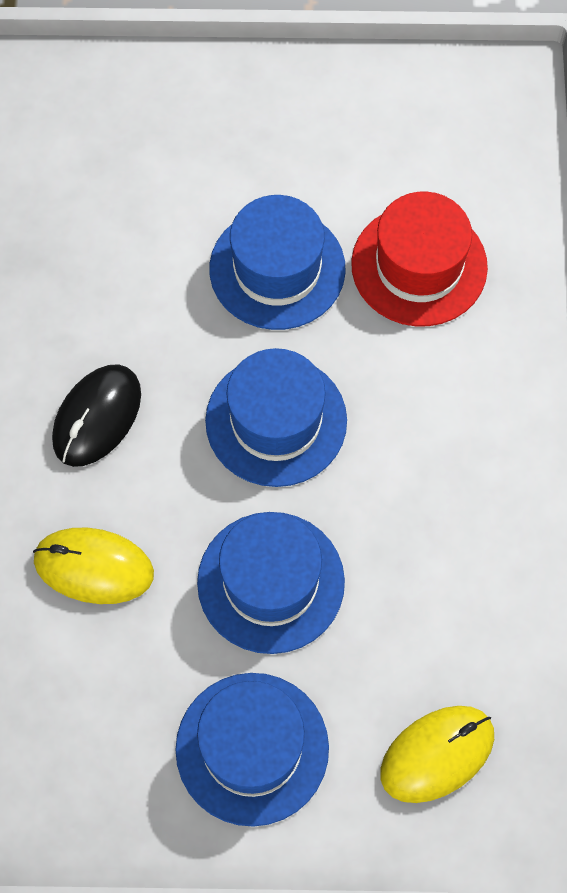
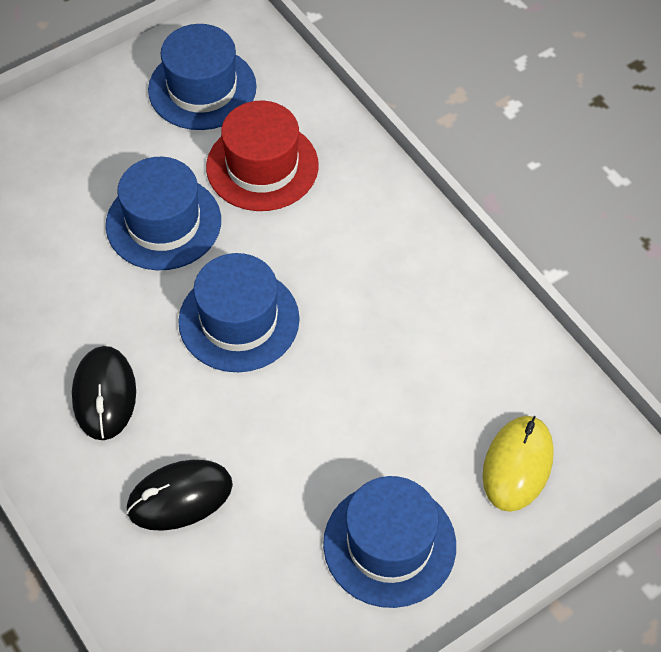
camera: 35 degrees left, 10 degrees down
yellow mouse [33,528,154,604] -> black mouse [126,460,233,531]
blue hat [197,512,345,654] -> blue hat moved to [148,24,257,130]

